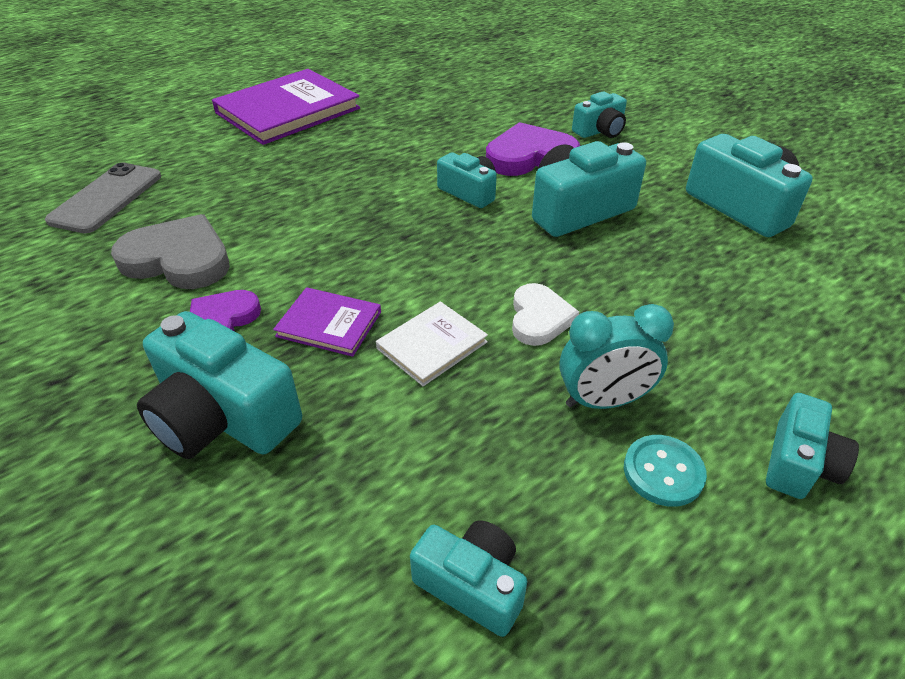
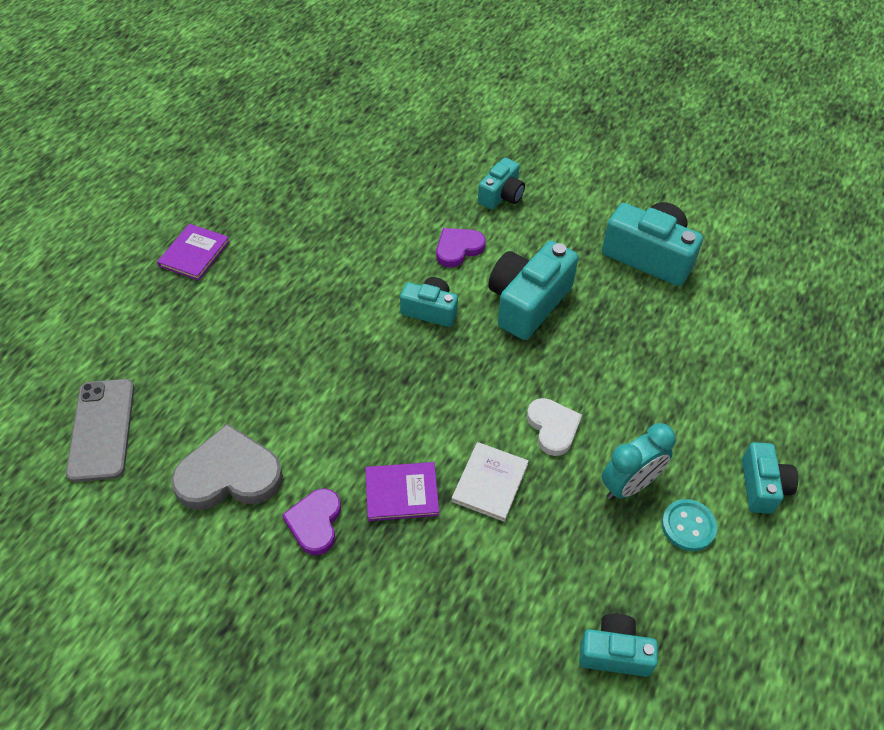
camera: 25 degrees left, 10 degrees up
turquoise camera [137,311,302,459] -> none
purple book [212,69,360,145] -> purple book [157,224,230,281], size x0.49
purple heart [486,122,580,176] -> purple heart [436,228,486,267], size x0.62

